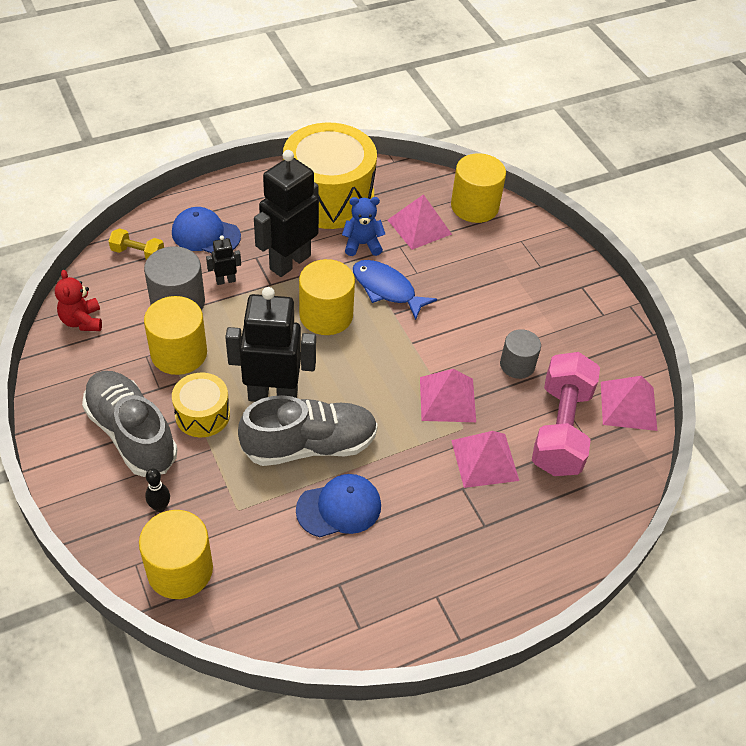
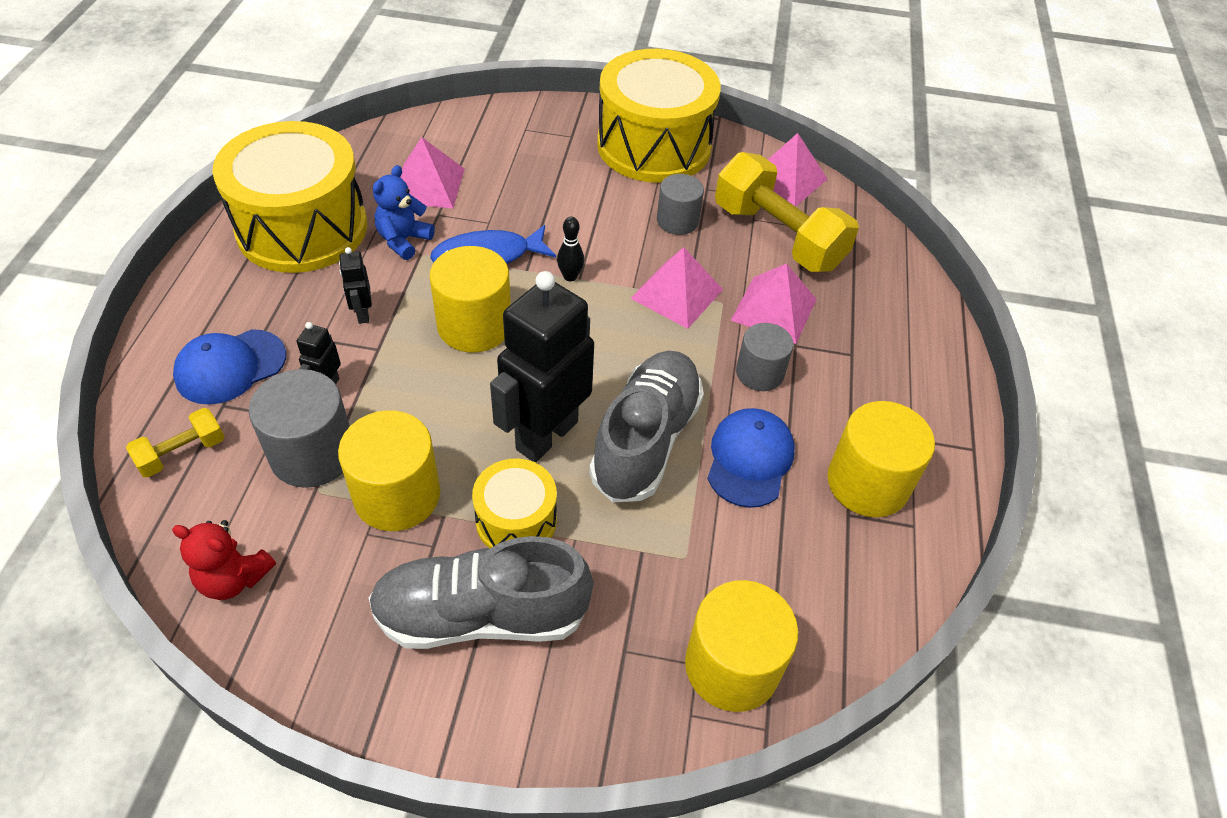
camera: 55 degrees left, 0 degrees up
black bowling pin [145,468,170,512] -> black bowling pin moved to [557,217,584,281]
black robot [254,150,319,277] -> black robot [339,247,372,324], size x0.43
yellow cylinder [451,153,506,223] -> yellow cylinder moved to [827,401,935,517]
pink dumbbell [532,352,600,476] -> yellow dumbbell [715,152,859,272]
none -> yellow drum [597,49,721,183]
none -> grey cylinder [736,323,794,391]

